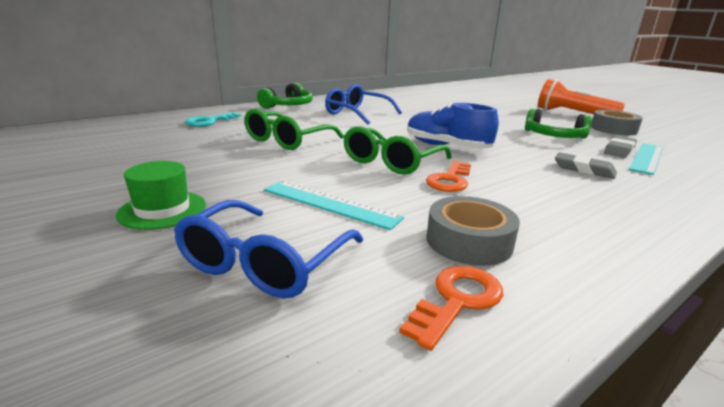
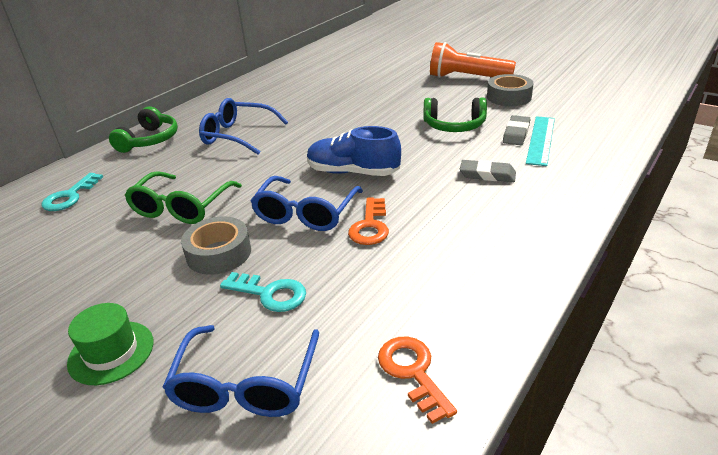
camera: 15 degrees left, 10 degrees up
turquoise ruler [264,181,404,230] -> turquoise key [220,272,306,312]
green glasses [344,127,452,175] -> blue glasses [251,176,363,231]
orange key [399,266,503,351] -> orange key turned 45 degrees counterclockwise [378,337,457,424]
grey tape [427,196,520,266] -> grey tape moved to [181,216,251,275]

